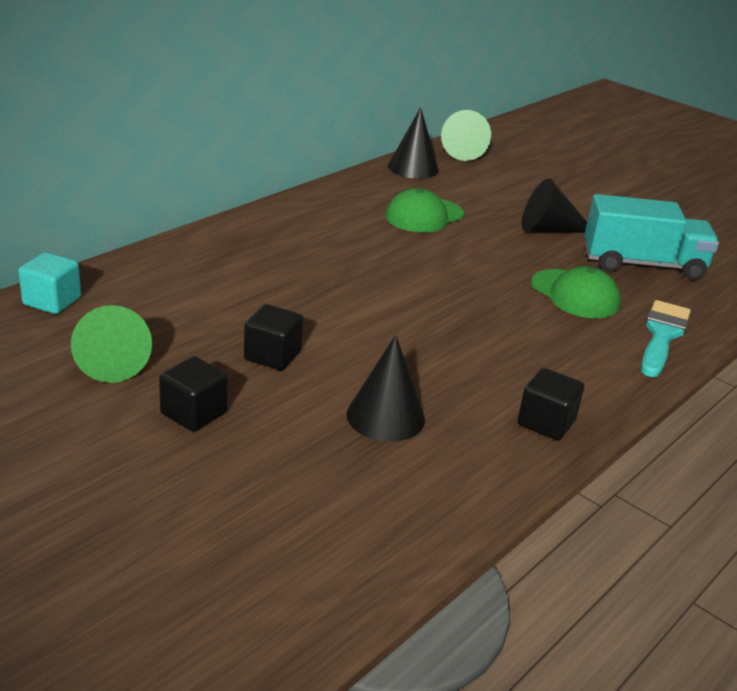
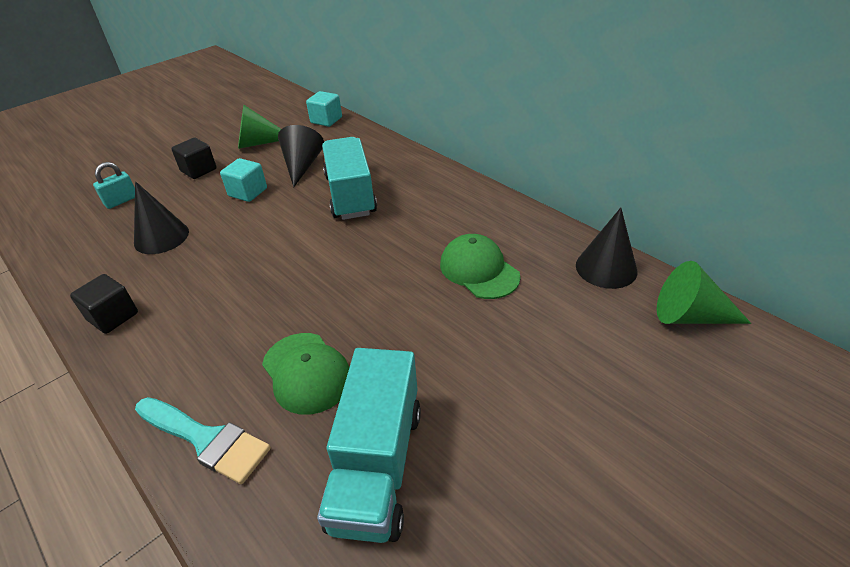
camera: 100 degrees right, 10 degrees up
black cube [244,304,303,370] -> turquoise cube [220,158,267,202]
black cone [522,178,587,233] -> black cone moved to [278,125,324,187]
green cap [531,266,620,318] -> green cap turned 90 degrees counterclockwise [262,333,349,415]
none -> turquoise padlock [93,162,135,209]
none -> turquoise truck [322,137,377,220]

